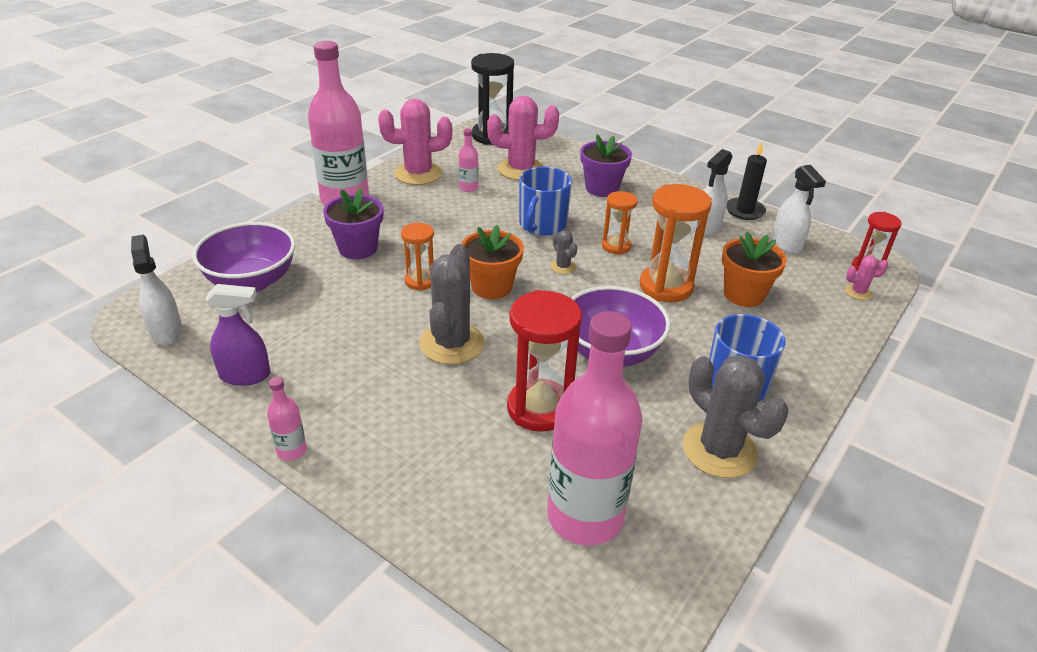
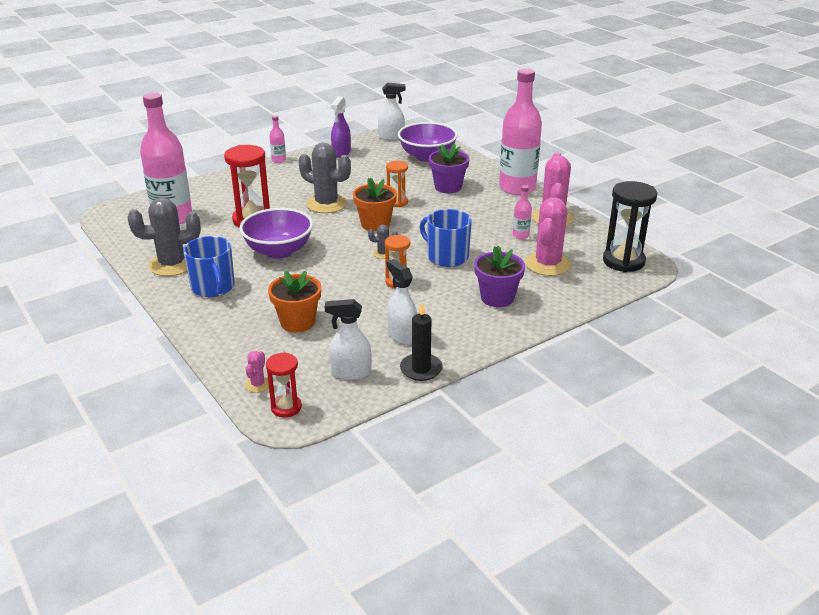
camera: 110 degrees right, 5 degrees down
orange hourglass [640,184,712,302] -> none

